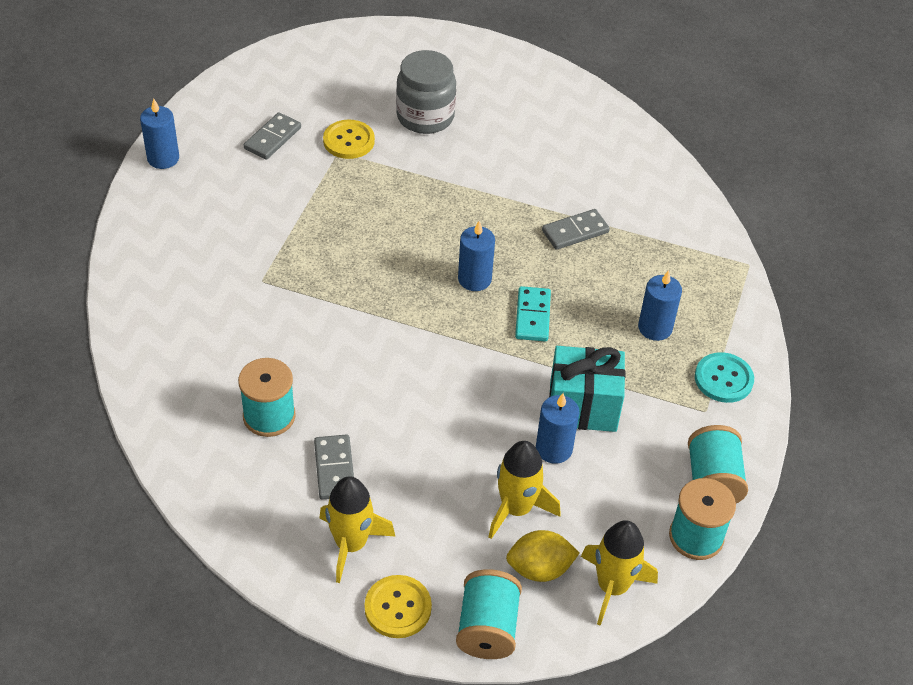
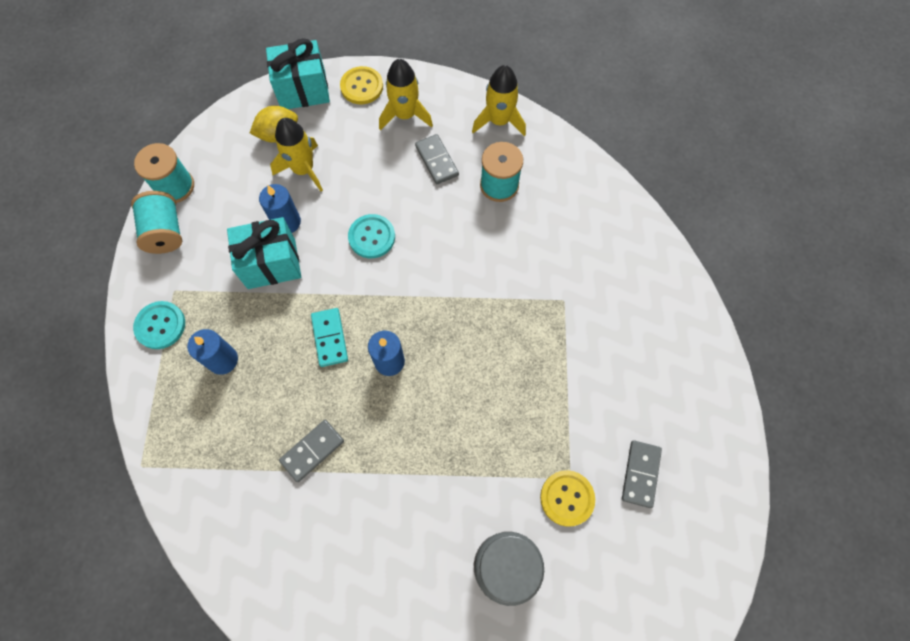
camera: 165 degrees right, 20 degrees up
blue candle [140,98,179,169] -> none
turquoise spool [456,569,522,659] -> turquoise gift [266,38,330,109]
yellow rocket [581,520,658,626] -> yellow rocket moved to [472,65,526,136]
none -> turquoise button [348,214,395,258]

